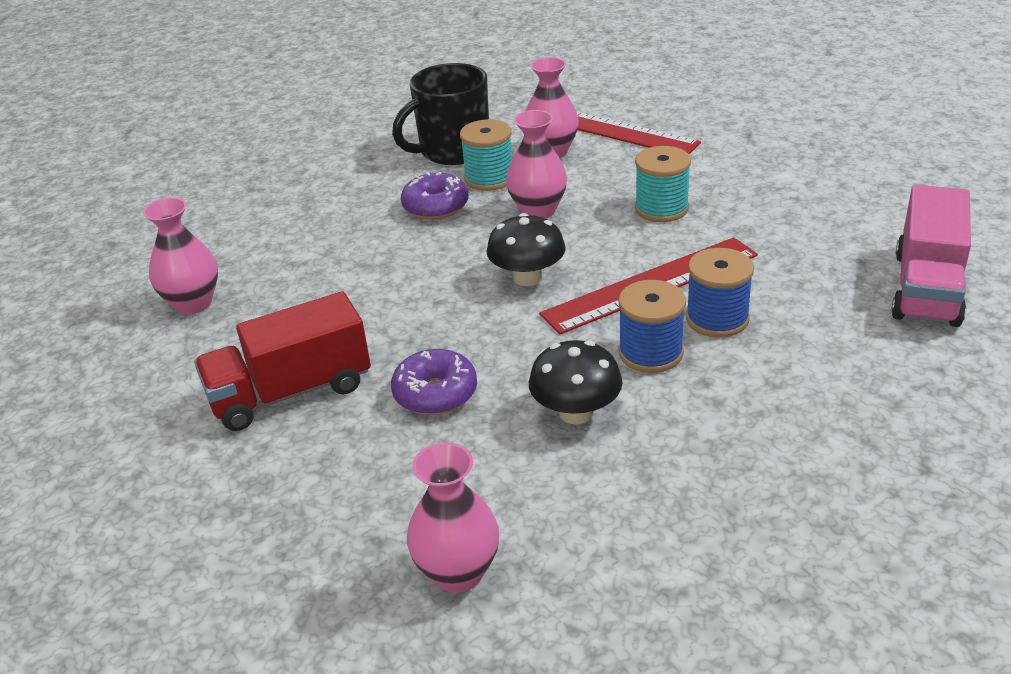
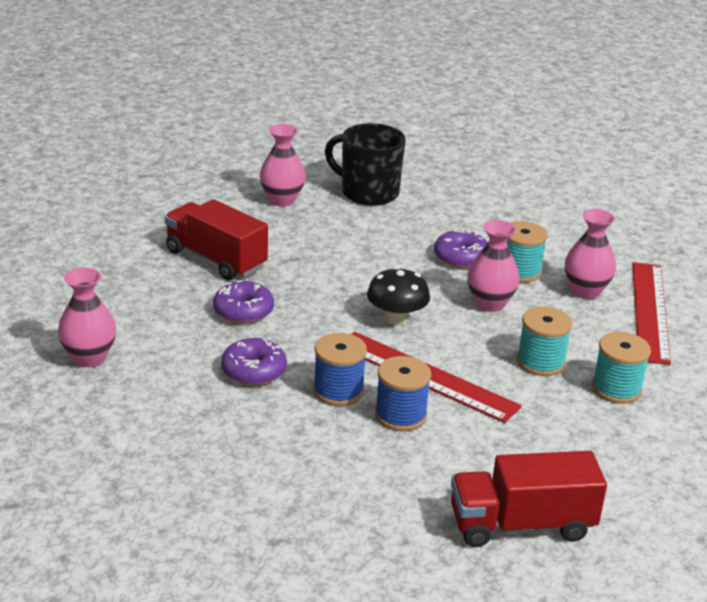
camera: 60 degrees right, 5 degrees down
black mug [392,63,489,165] -> black mug moved to [325,123,406,206]
black mushroom [529,340,623,425] -> purple donut [221,338,287,386]
pink truck [891,185,971,327] -> red truck [451,451,607,547]
none -> turquoise spool [592,332,651,404]

